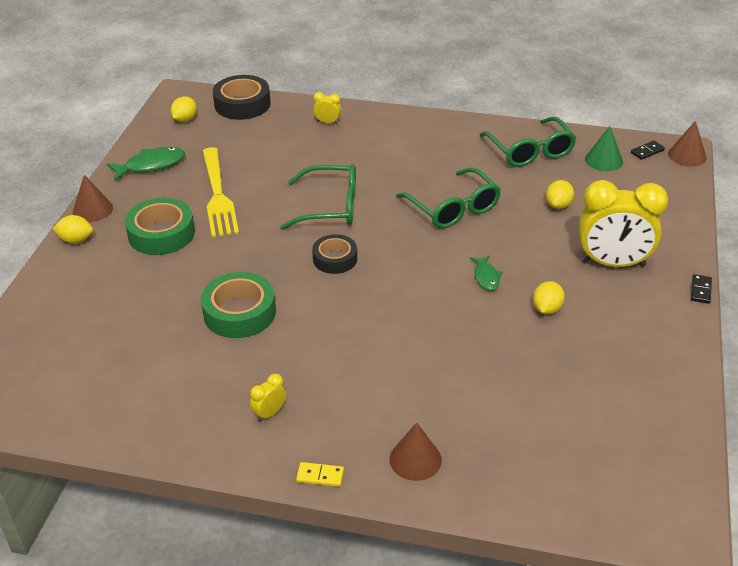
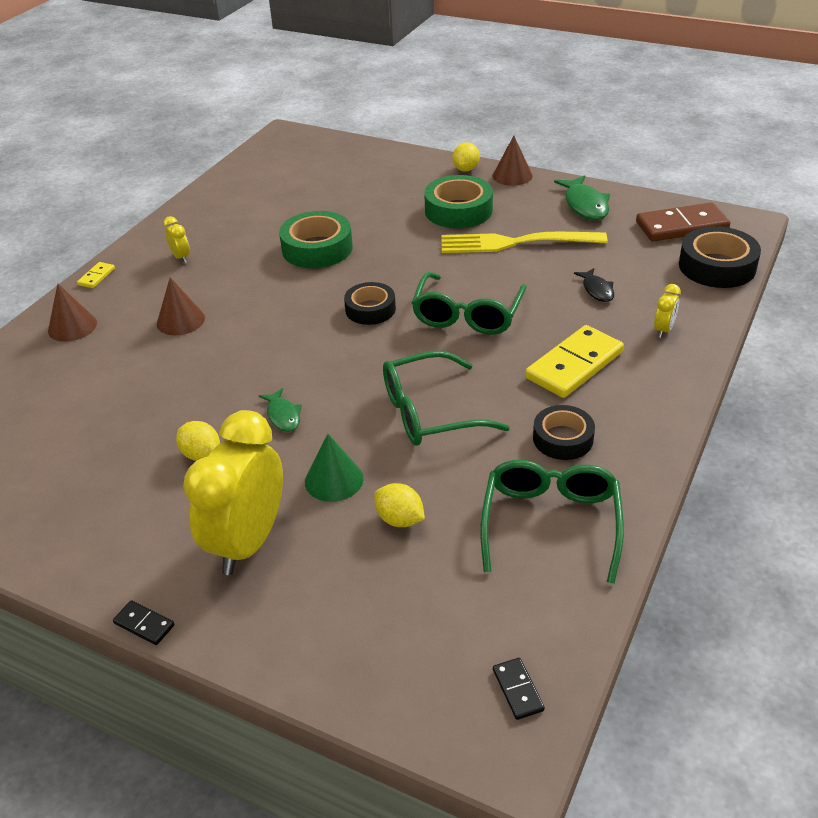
camera: 105 degrees right, 0 degrees up
yellow lemon [171,96,197,122] -> brown domino [636,202,730,242]
green fish [470,255,502,291] -> green fish turned 120 degrees counterclockwise [259,388,302,432]
green glasses [479,116,576,167] -> green glasses turned 105 degrees clockwise [480,460,624,584]
green cone [585,126,623,171] -> green cone moved to [305,434,364,502]
brown cone [668,121,707,167] -> brown cone moved to [157,277,205,335]
none -> yellow domino [525,325,624,398]
none -> black tape [533,405,595,460]
none -> black fish [574,268,614,302]

